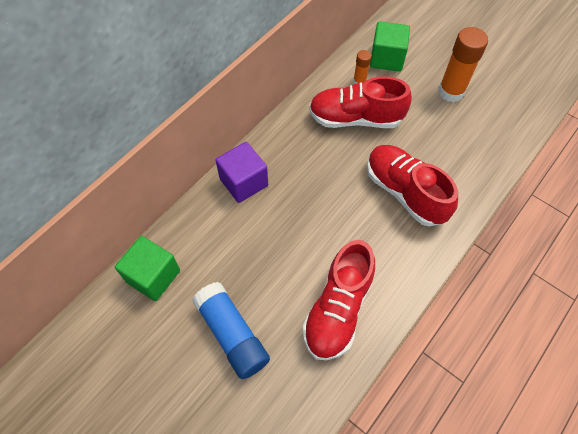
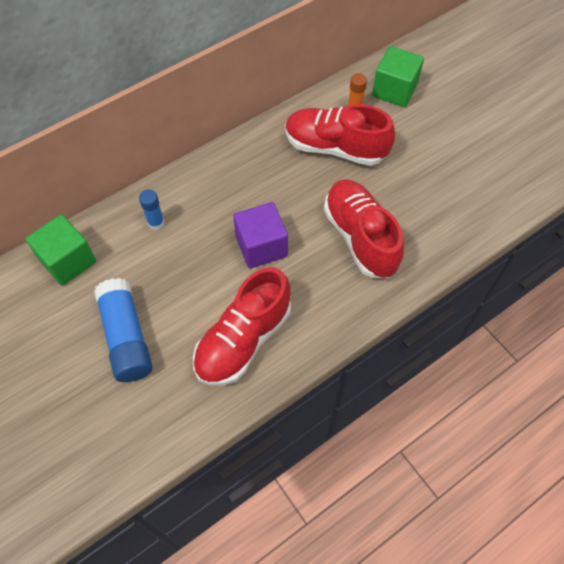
camera: 15 degrees right, 0 degrees up
purple cube [215,142,268,203] -> purple cube moved to [233,202,288,269]
orange glue stick [438,27,488,102] -> none
none -> blue glue stick [139,189,165,230]

